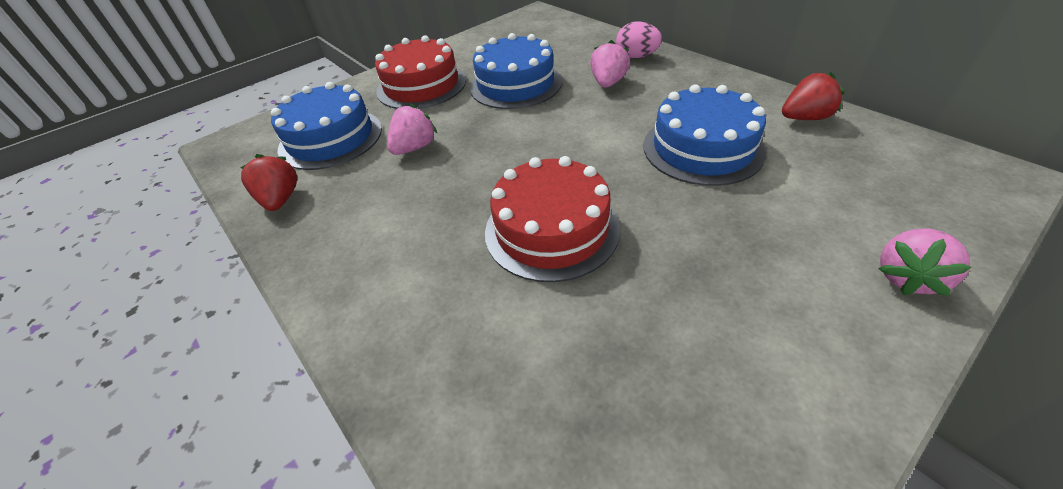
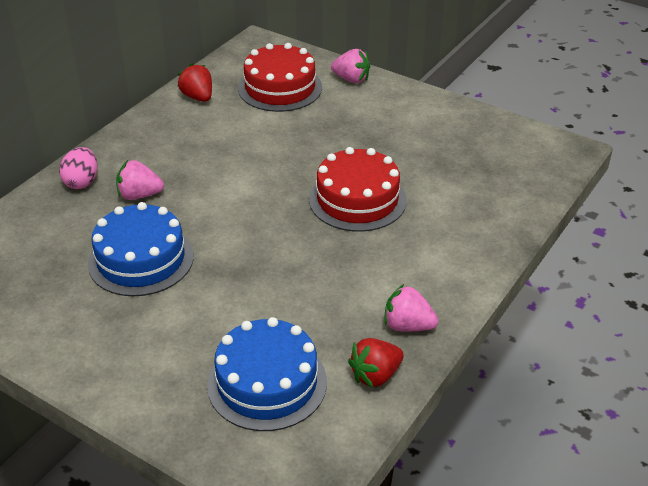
camera: 110 degrees left, 5 degrees down
red cake [375,35,466,109] -> red cake moved to [238,43,322,112]
pink strawberry [387,103,438,155] -> pink strawberry moved to [384,284,439,332]
blue cake [643,84,766,186] -> none

